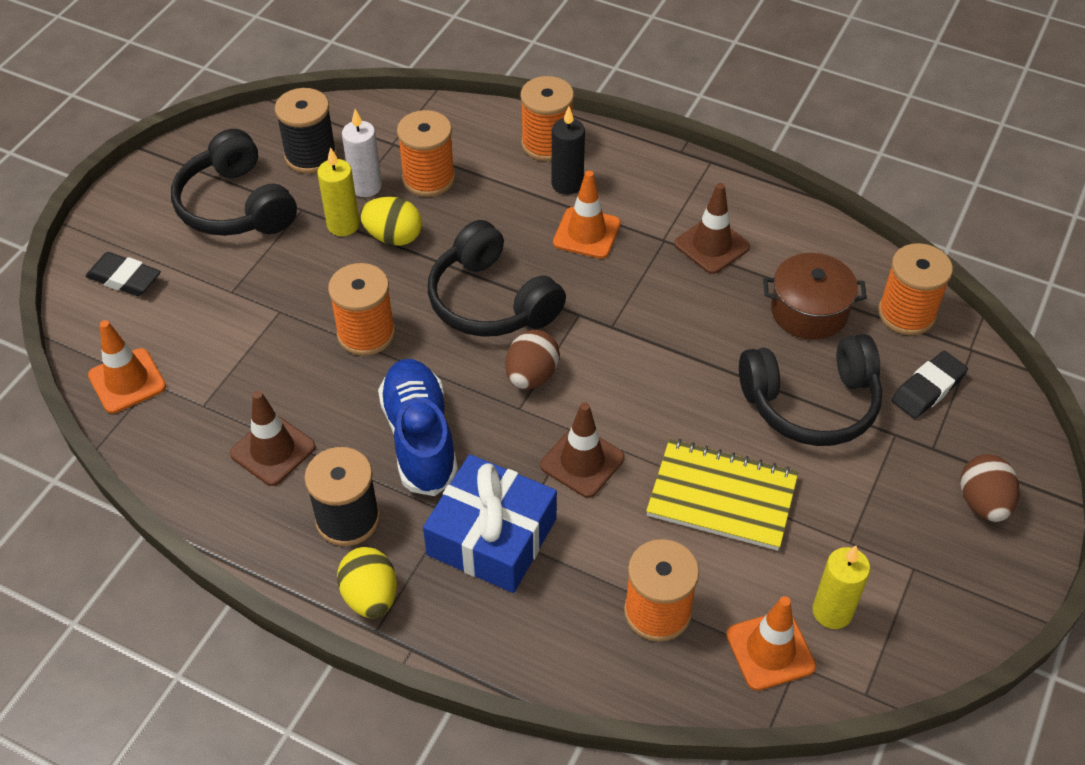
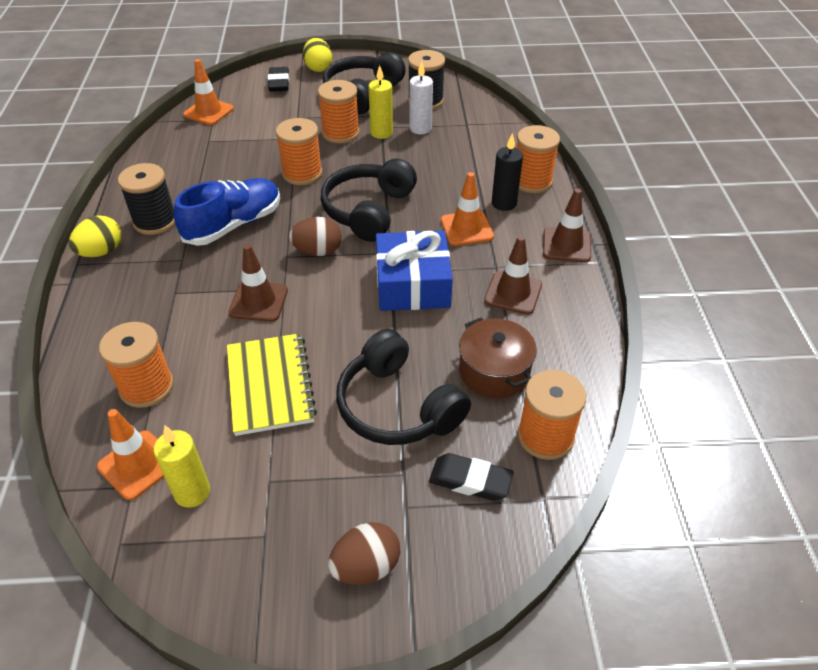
camera: 60 degrees right, 5 degrees down
brown traffic cone [230,391,316,486] -> brown traffic cone moved to [543,188,591,263]
yellow egg [360,197,422,246] -> yellow egg moved to [303,38,332,72]
orange spool [397,110,455,197] -> orange spool moved to [318,80,360,143]
blue gift [423,454,557,593] -> blue gift moved to [376,231,453,311]

